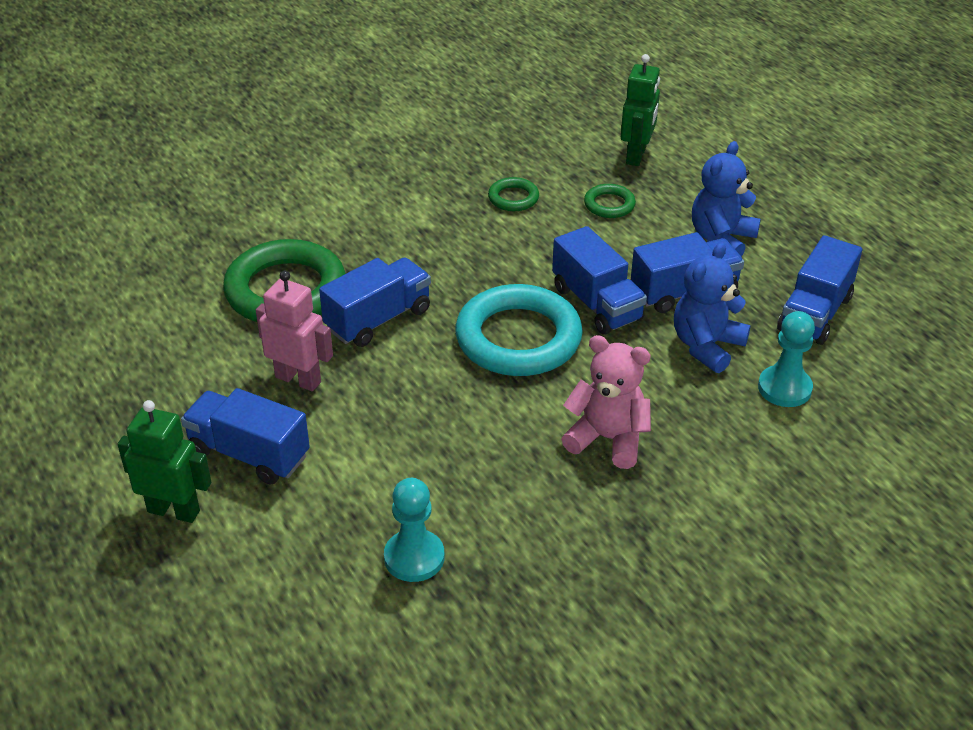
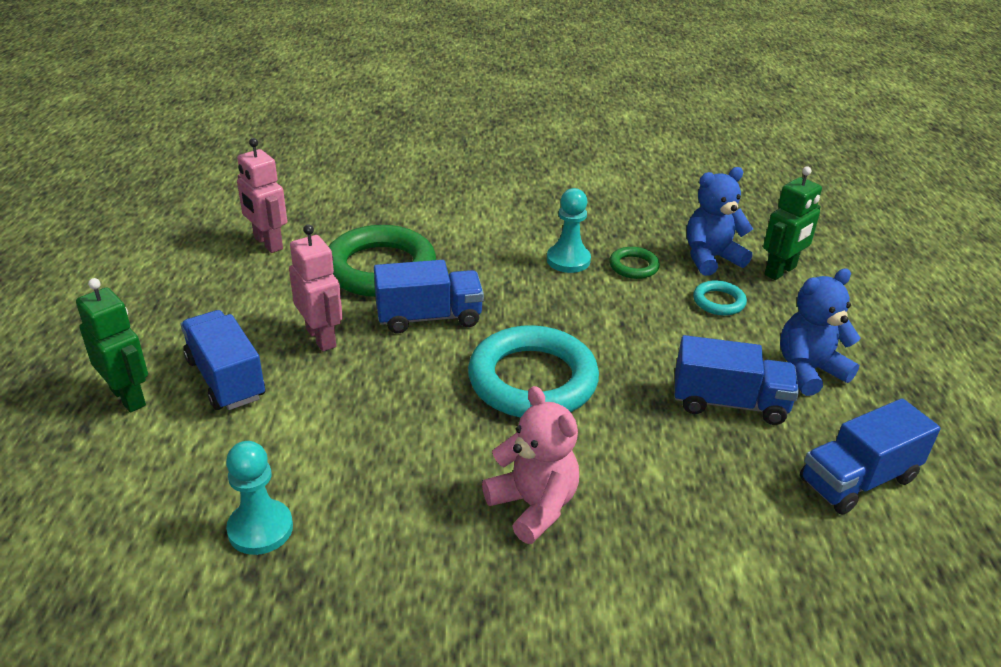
camera: 30 degrees right, 5 degrees down
blue truck [552,226,647,334] -> none
green ring [584,184,636,218] -> turquoise ring [693,280,747,316]
blue teddy bear [674,242,751,373] -> blue teddy bear moved to [687,167,753,276]
turquoise pawn [758,311,815,407] -> turquoise pawn moved to [547,188,591,273]
none -> pink robot [237,138,287,253]

